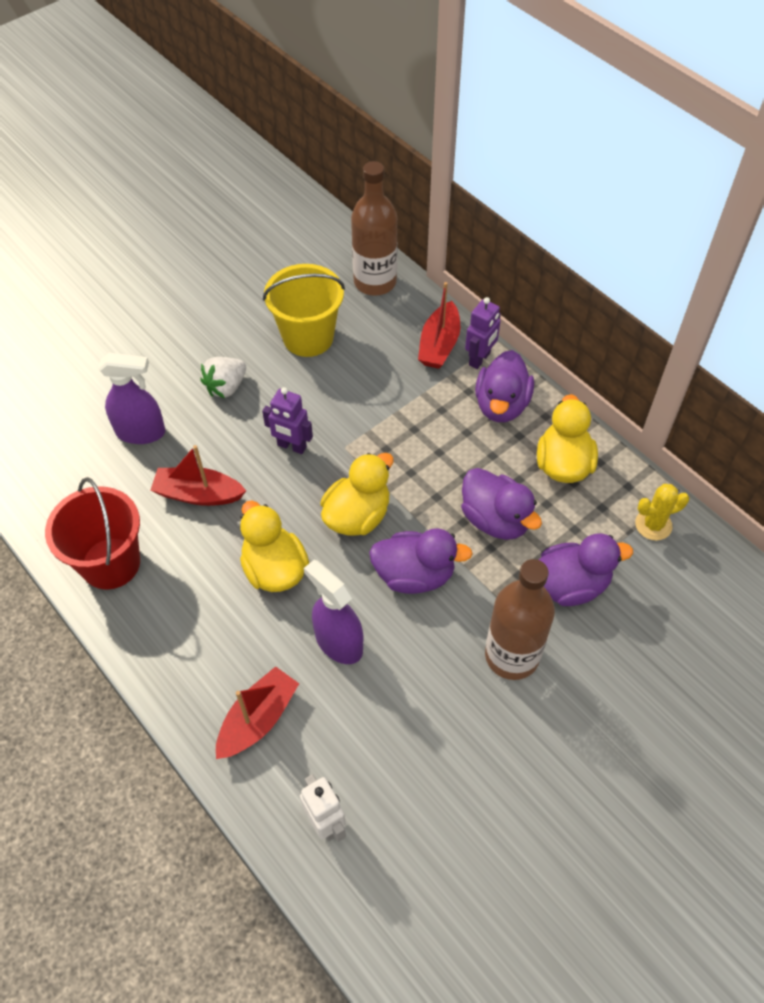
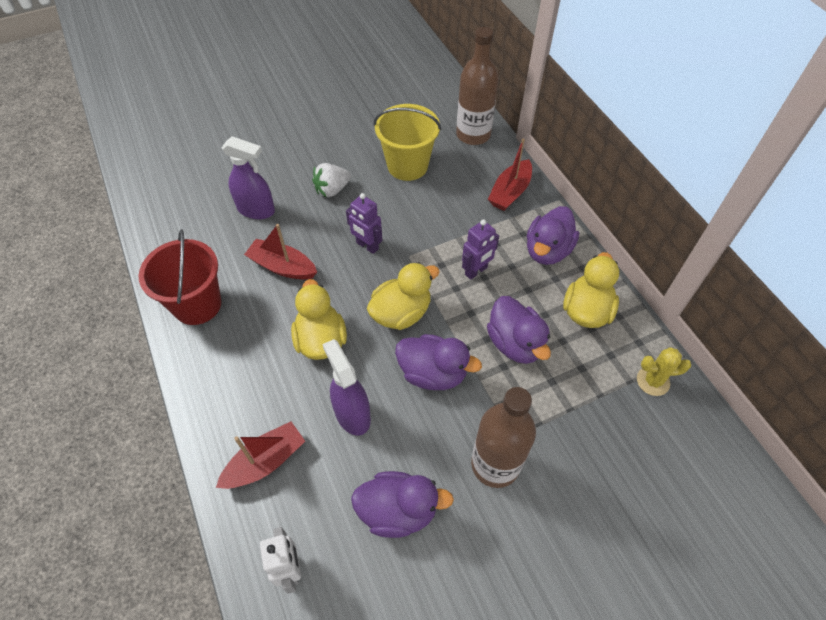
camera: 15 degrees right, 0 degrees up
purple robot [465,297,501,369] -> purple robot moved to [462,220,499,280]
purple duck [538,533,633,606] -> purple duck moved to [351,471,454,538]

